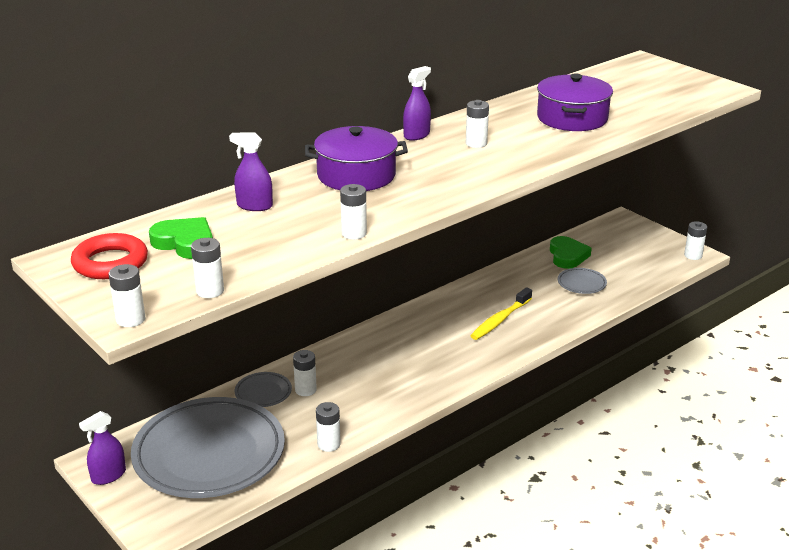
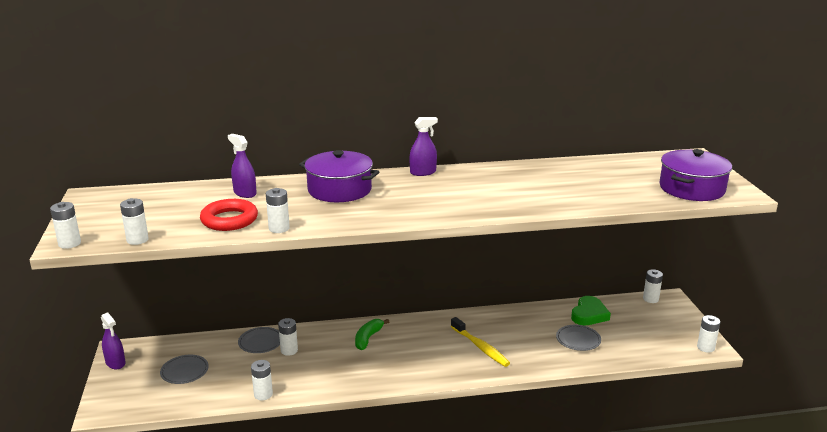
camera: 30 degrees right, 5 degrees down
red ring [71,233,148,279] -> red ring moved to [200,199,258,231]
purple spray bottle [79,411,126,485] -> purple spray bottle turned 120 degrees counterclockwise [101,312,125,369]
grey plate [131,397,285,498] -> grey plate [160,355,209,384], size x0.41
green heart [149,217,213,259] -> none
white battery [466,100,489,148] -> white battery moved to [643,269,663,303]
yellow toothbrush [470,287,532,340] -> yellow toothbrush turned 105 degrees counterclockwise [451,317,510,367]
purple pot [537,74,613,131] -> purple pot moved to [659,149,732,201]
none -> green banana [355,319,389,350]

